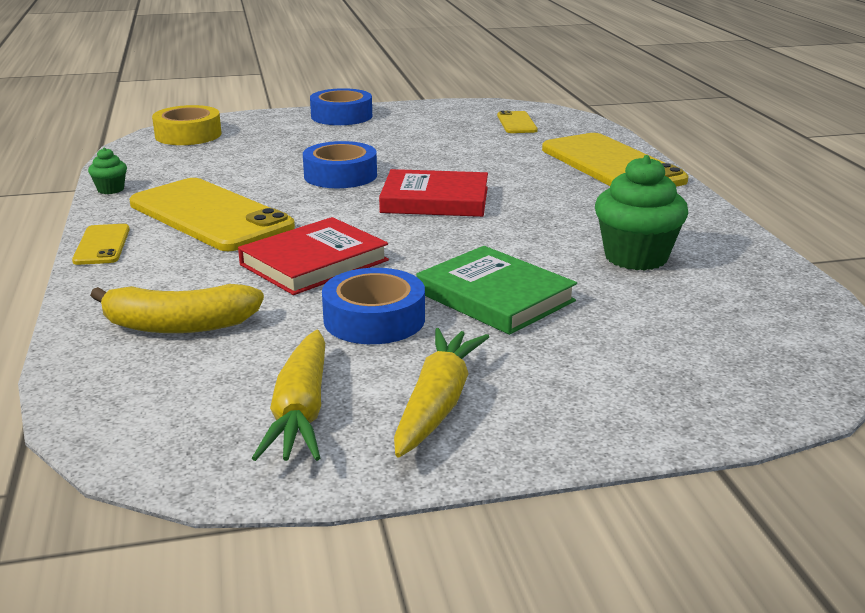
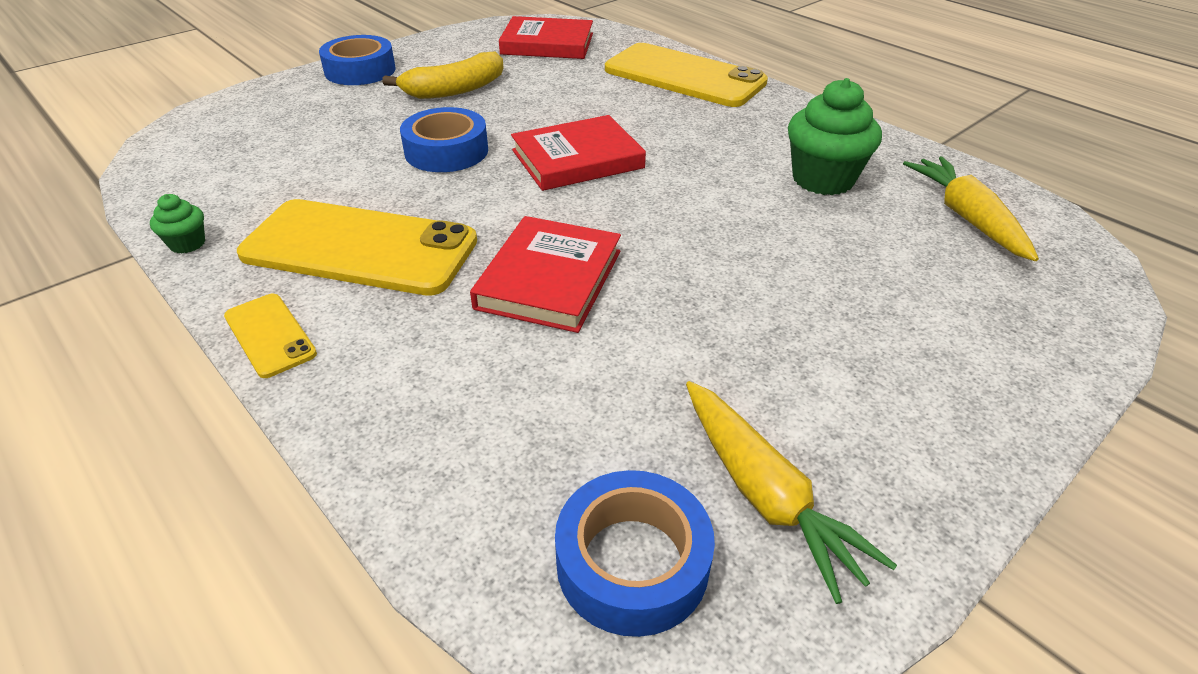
camera: 30 degrees left, 15 degrees up
yellow banana [90,284,264,333] -> yellow banana moved to [382,51,504,99]
yellow tape [152,105,221,145] -> none
blue tape [322,268,425,344] -> blue tape moved to [555,470,715,637]
yellow carrot [394,328,489,458] -> yellow carrot moved to [903,156,1039,261]
green book [416,246,577,335] -> none
yellow phone [497,111,538,133] -> red book [499,16,593,59]

